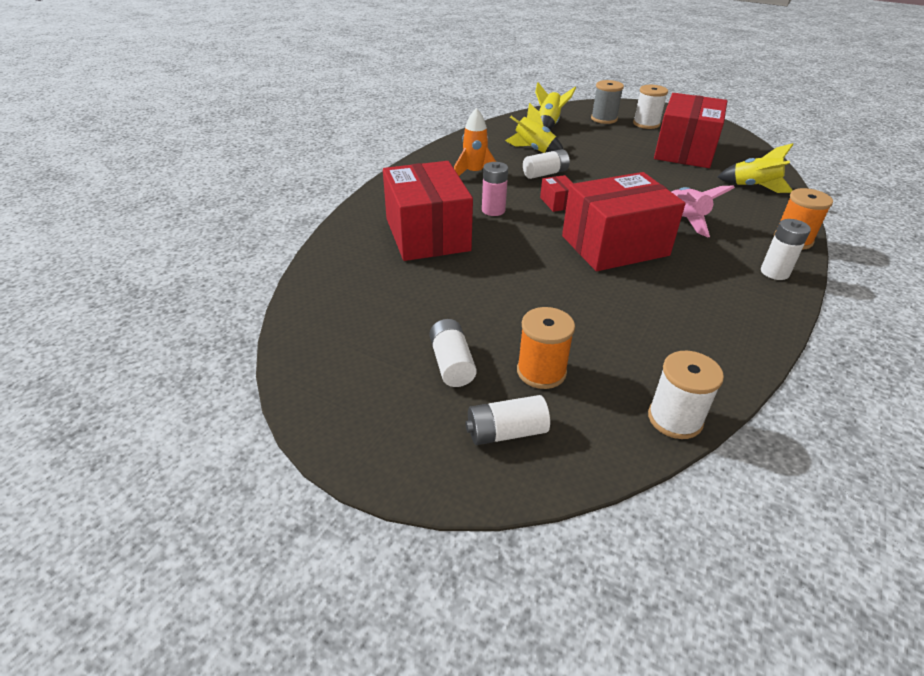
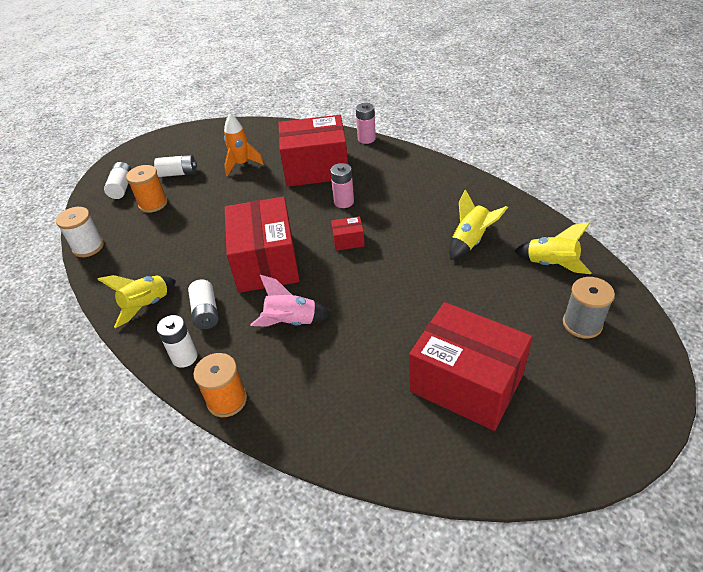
camera: 105 degrees right, 5 degrees up
orange rocket [454,108,496,176] -> orange rocket moved to [224,114,264,176]
white battery [523,149,570,179] -> white battery moved to [188,280,219,329]
white spool [633,85,668,129] -> none
yellow rocket [718,143,793,193] -> yellow rocket moved to [97,275,176,328]
none -> pink battery [356,103,376,144]

